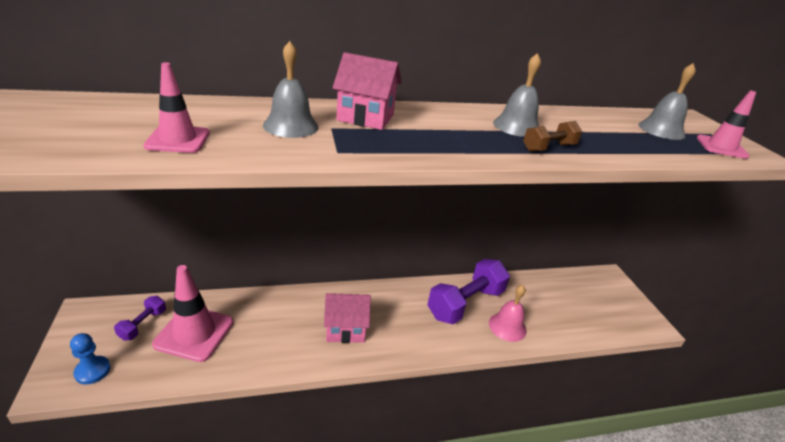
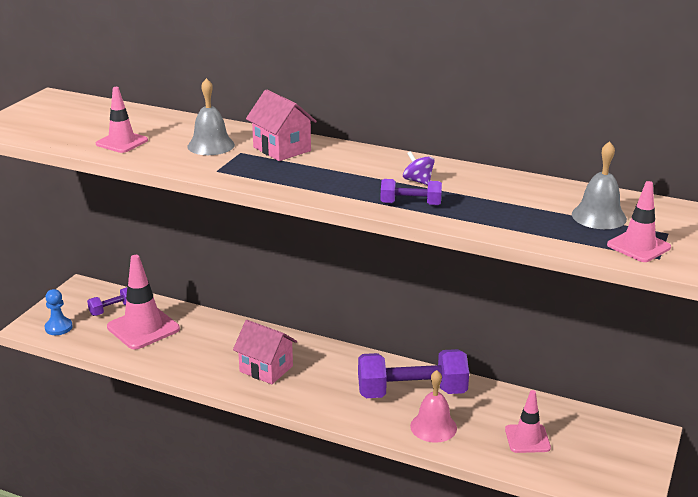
camera: 40 degrees right, 5 degrees down
grey bell [493,53,541,137] -> purple spinning top [403,151,434,185]
brown dumbbell [523,121,582,152] -> purple dumbbell [381,179,442,206]
none -> pink traffic cone [505,390,551,453]

